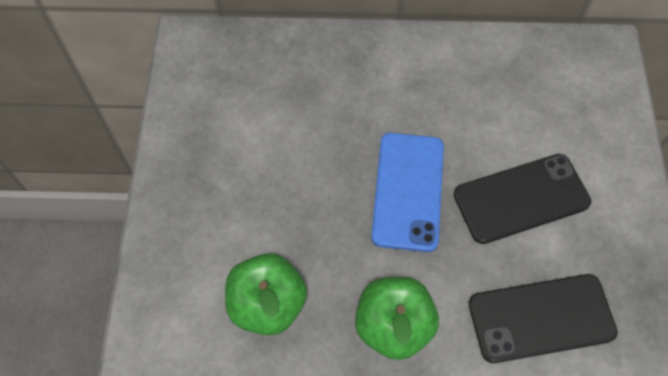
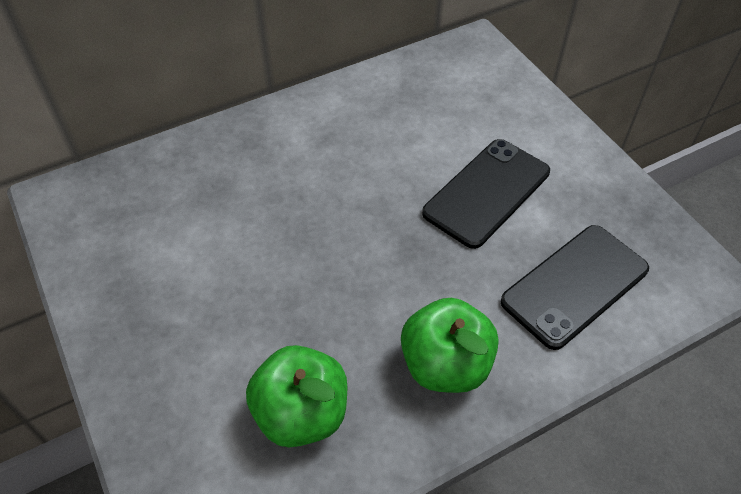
camera: 30 degrees left, 10 degrees down
blue phone [371,133,444,252] -> none

